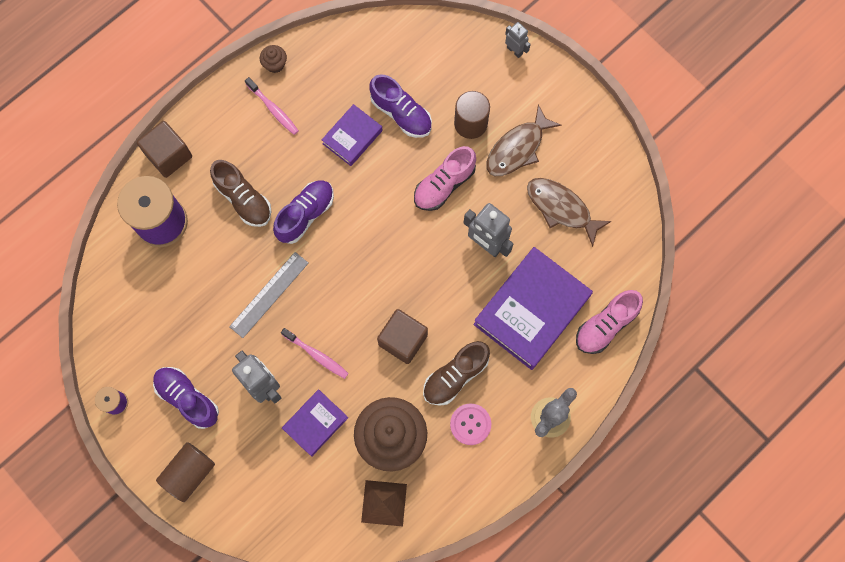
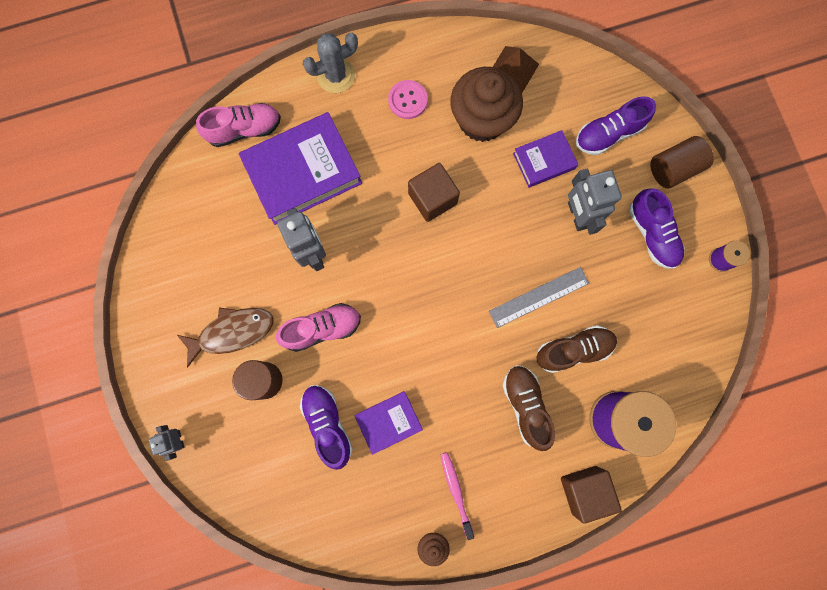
camera: 155 degrees left, 5 degrees up
purple shoe [273,180,334,244] -> purple shoe moved to [576,96,656,155]
pink toothbrush [281,328,349,379] -> none
brown shoe [423,341,490,406] -> brown shoe moved to [536,325,617,373]
brown fish [527,178,611,247] -> none

